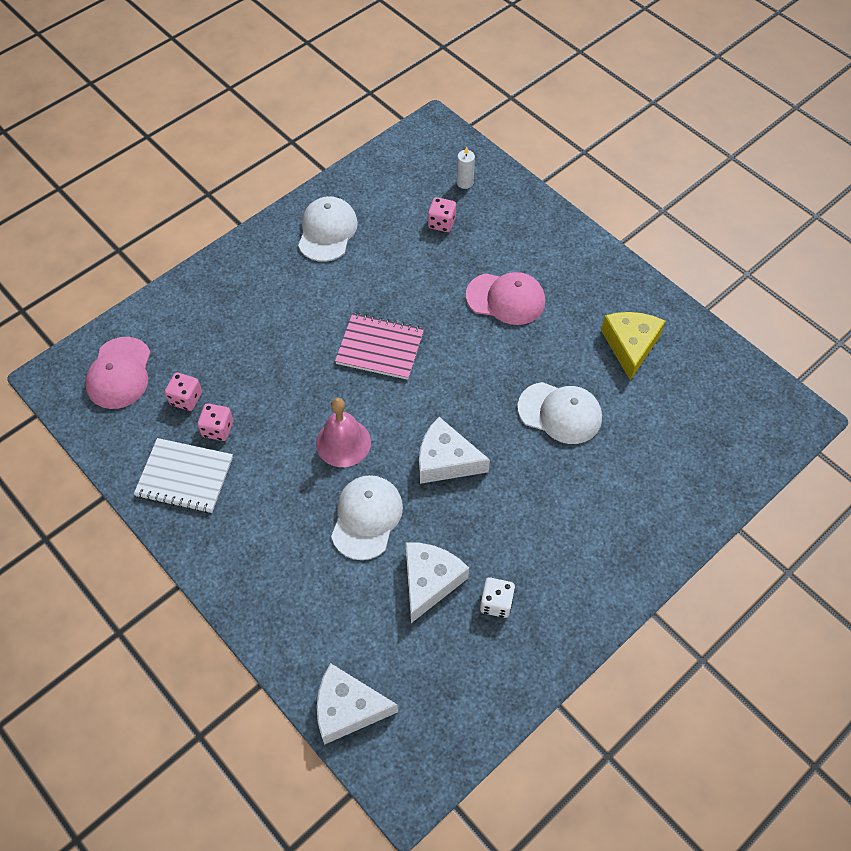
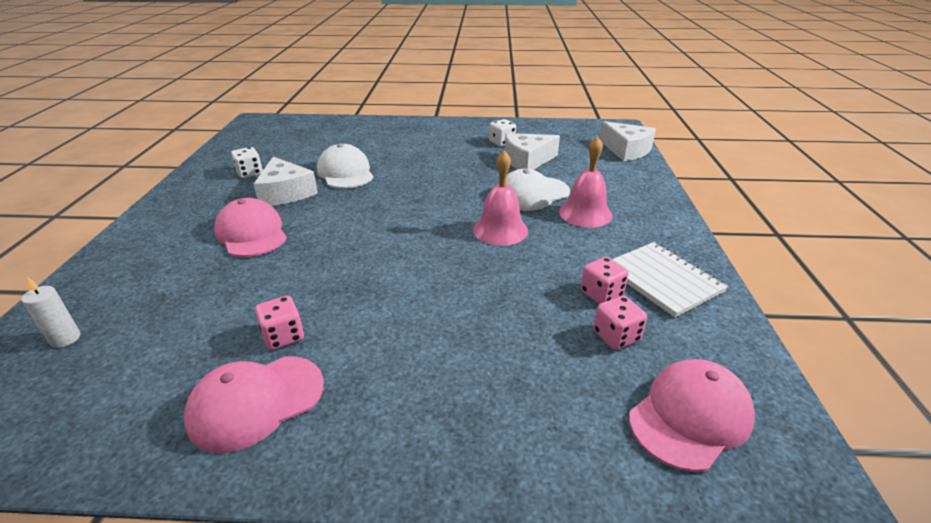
camera: 135 degrees left, 25 degrees down
white cap [298,196,358,262] -> pink cap [184,356,324,453]
pink notebook [335,313,424,380] -> none
white cheese [419,417,490,484] -> white cheese moved to [254,157,318,206]
pink dice [428,197,456,232] -> pink dice moved to [255,296,304,350]
yellow cheese [601,312,666,380] -> white dice [231,147,263,178]
none -> pink bell [559,136,612,228]

